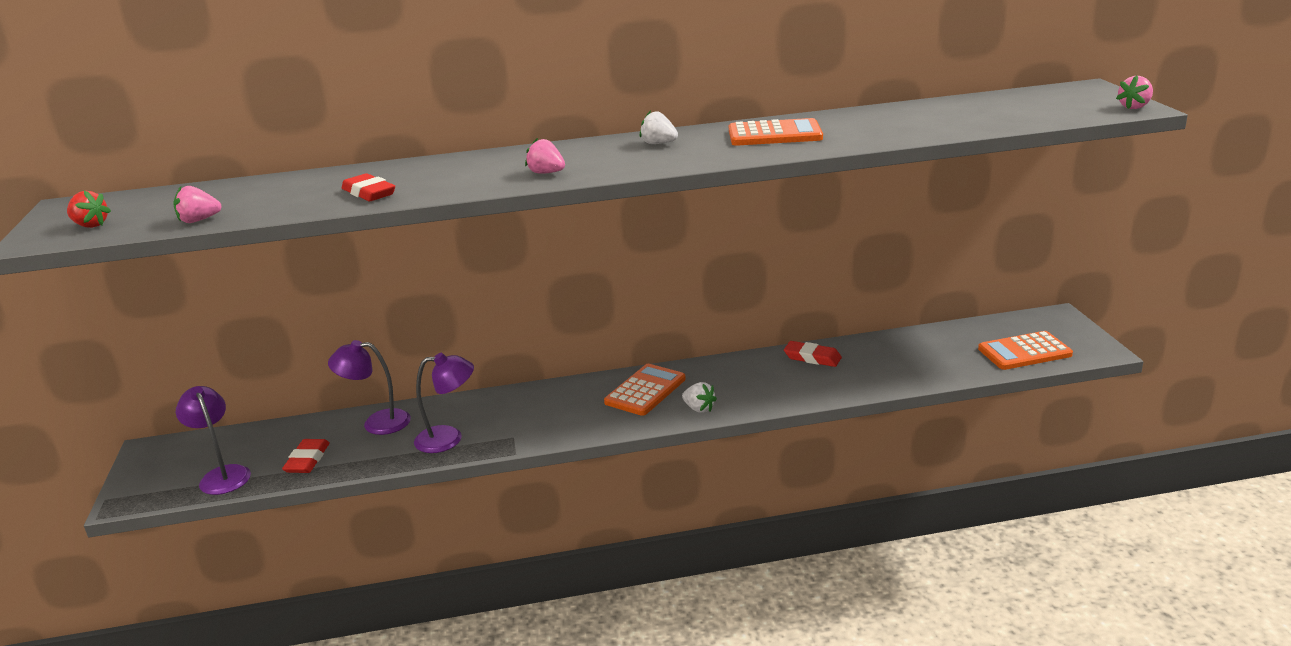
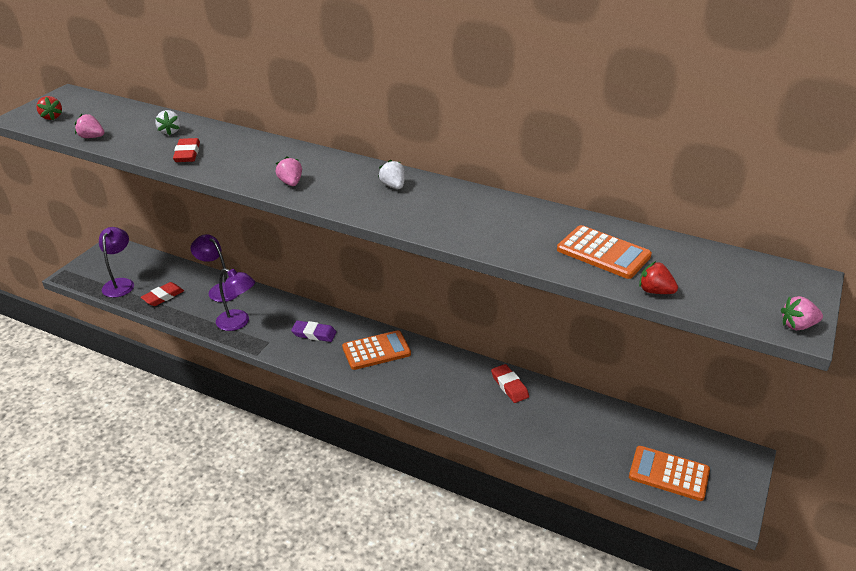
camera: 35 degrees right, 10 degrees up
white strawberry [682,382,717,413] -> white strawberry moved to [155,110,181,135]
orange calculator [729,118,823,146] -> orange calculator moved to [557,225,652,279]
none -> purple eraser [291,320,337,342]
none -> red strawberry [639,261,678,294]

